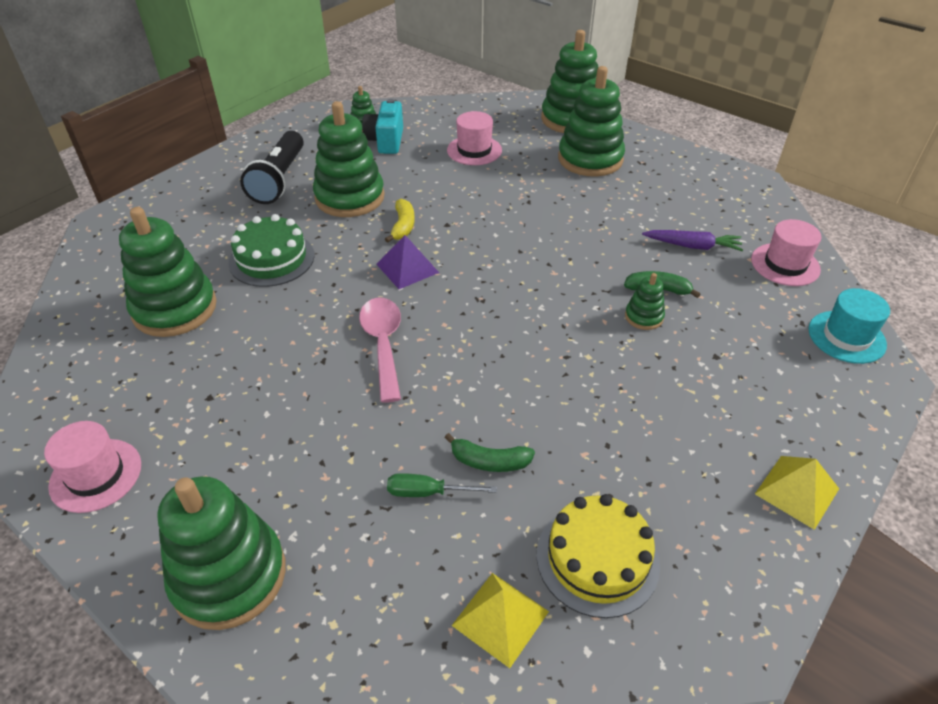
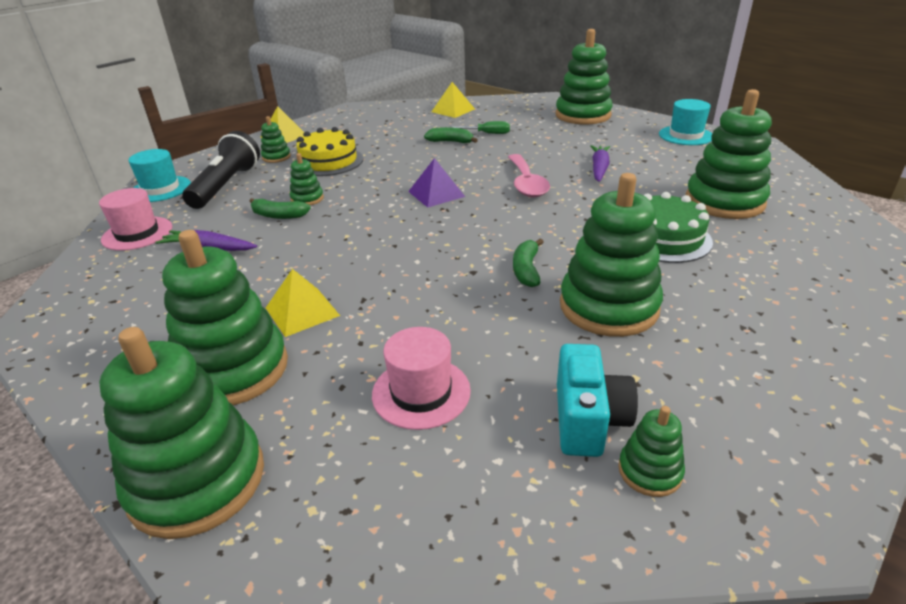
camera: 175 degrees left, 10 degrees down
pink hat [44,421,141,513] -> turquoise hat [659,99,712,145]
black flashlight [240,131,304,204] -> black flashlight moved to [182,131,260,209]
purple pyramid [376,235,439,289] -> purple pyramid moved to [408,158,465,208]
yellow banana [385,199,415,243] -> green banana [513,238,544,287]
yellow cake [537,494,660,618] -> yellow cake moved to [296,127,364,176]
none -> green stacking toy [261,116,291,163]
none -> yellow pyramid [266,269,340,337]
none -> purple carrot [590,145,610,182]

